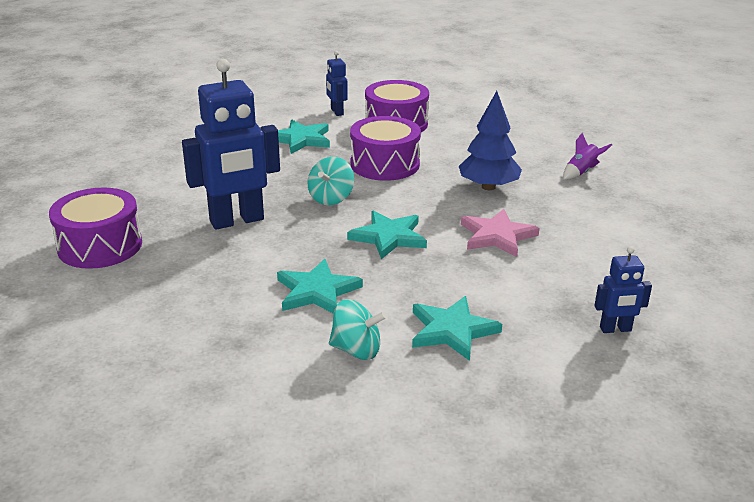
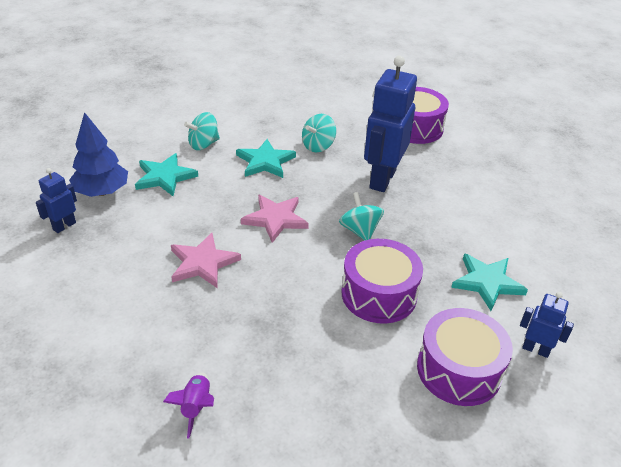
camera: 135 degrees right, 10 degrees up
turquoise star [347,211,427,259] -> pink star [241,195,309,243]
blue tree [459,91,522,190] -> blue tree moved to [69,112,128,197]
none -> turquoise spinning top [302,114,336,152]

